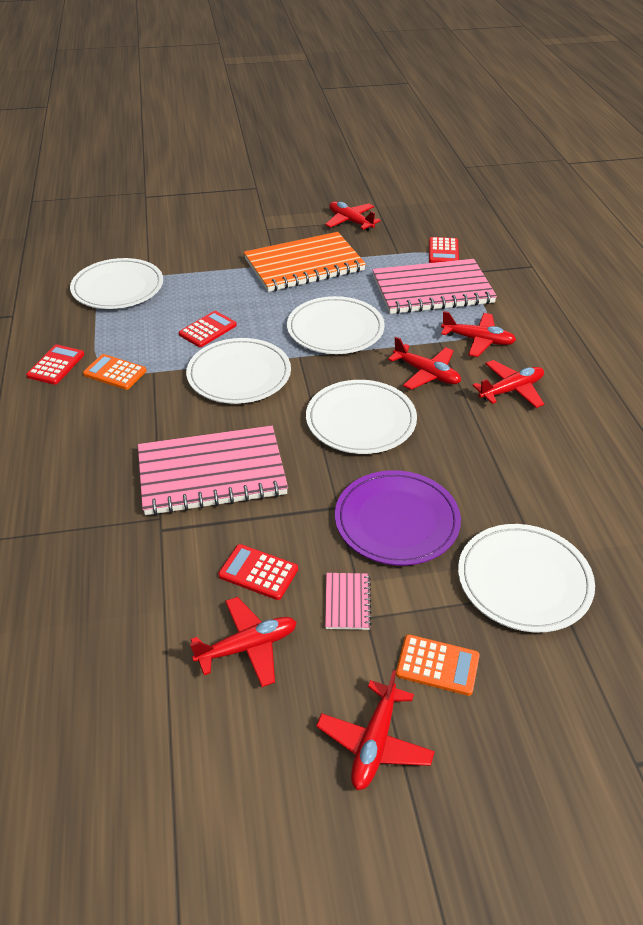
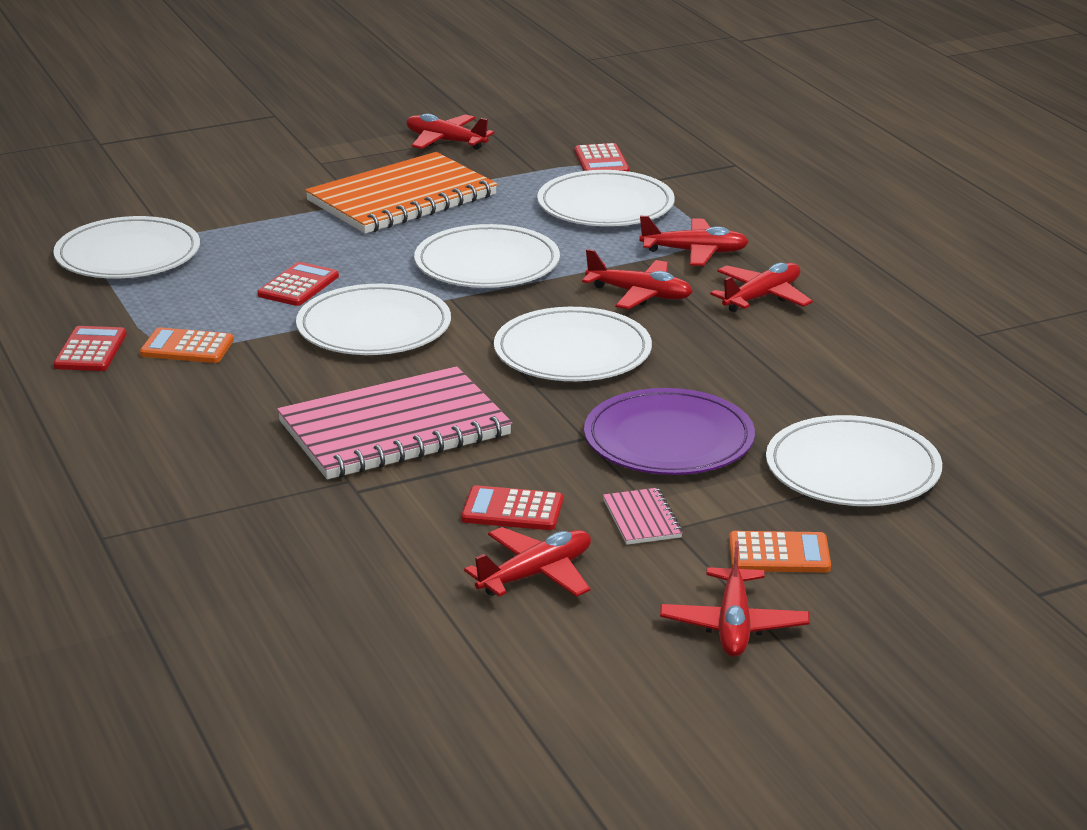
camera: 15 degrees left, 15 degrees down
pink notebook [372,259,497,314] -> white plate [537,170,675,226]

